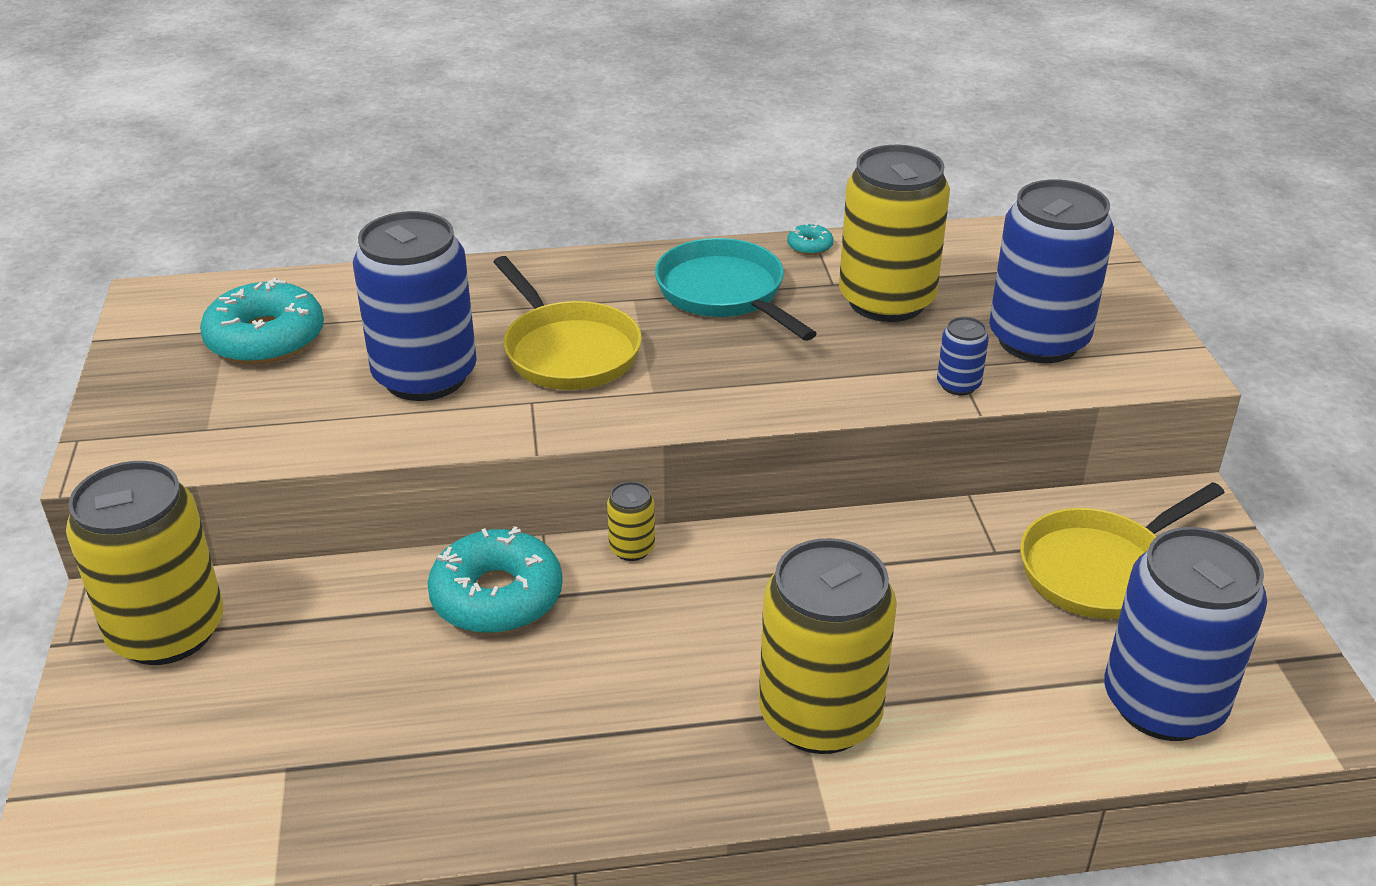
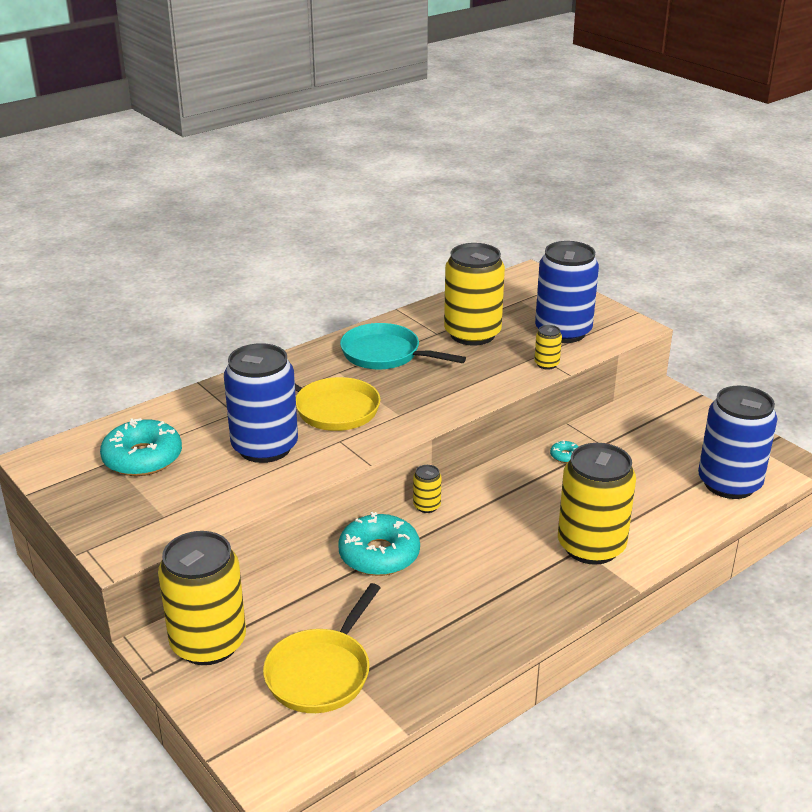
camera: 30 degrees left, 5 degrees down
turquoise donut [787,223,833,255] -> turquoise donut moved to [550,440,579,463]
blue can [937,317,989,395] -> yellow can [534,325,562,369]
yellow pan [1020,482,1225,619] -> yellow pan moved to [263,583,380,713]

